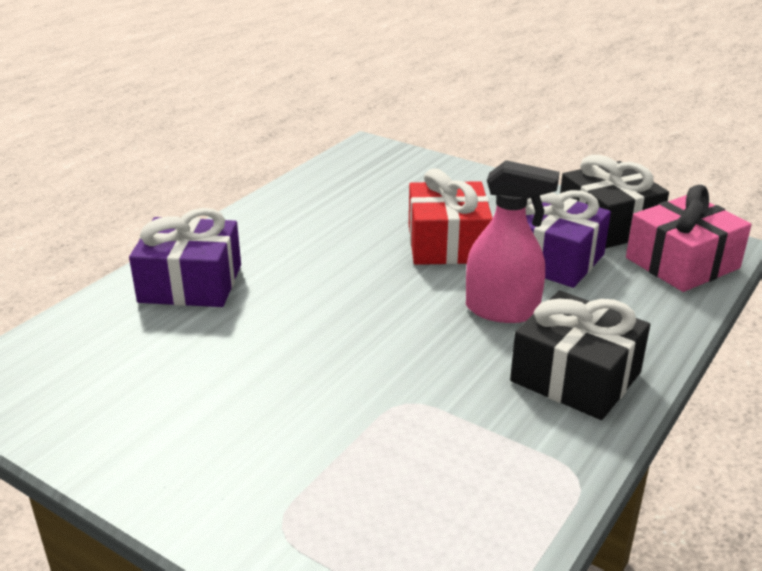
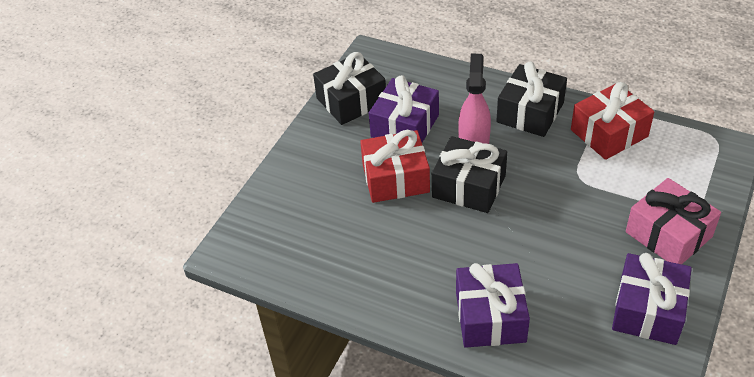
camera: 95 degrees left, 15 degrees up
pink gift [626,185,752,292] -> pink gift moved to [626,178,721,264]
none -> black gift [432,136,507,213]
none -> red gift [571,82,654,160]
none -> purple gift [612,253,692,345]

